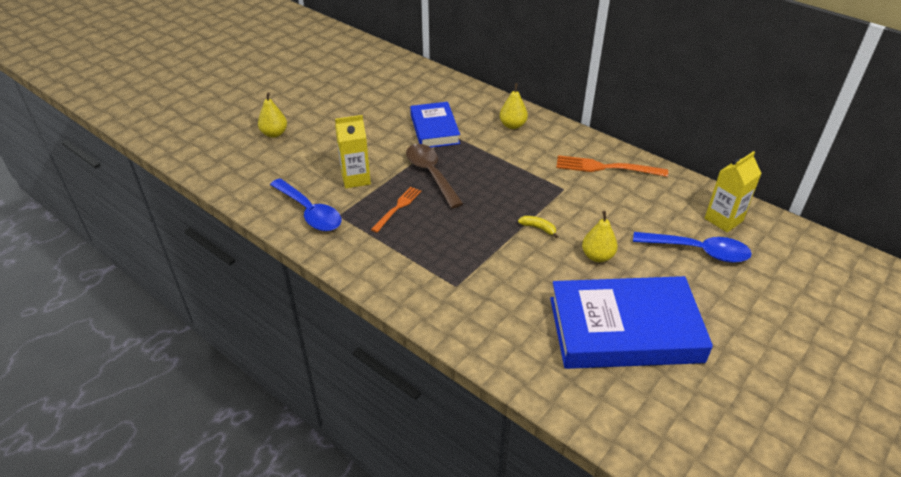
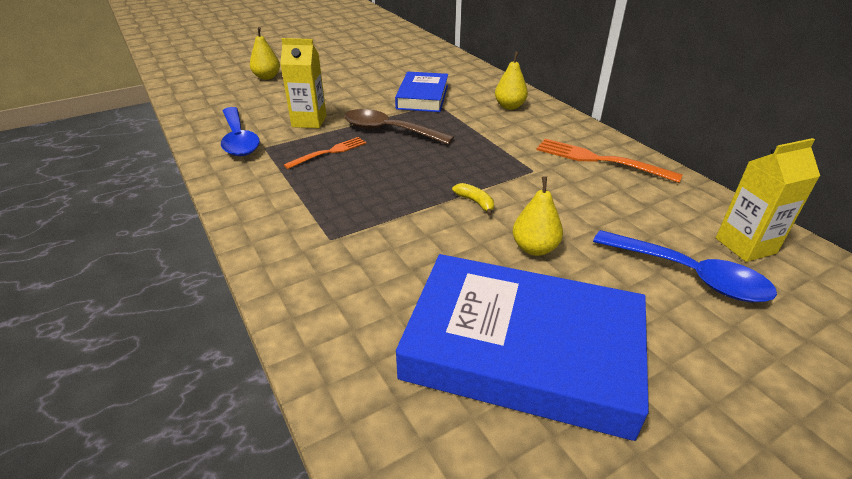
camera: 20 degrees right, 5 degrees down
brown spoon [406,144,463,208] -> brown spoon turned 60 degrees counterclockwise [344,109,454,145]

